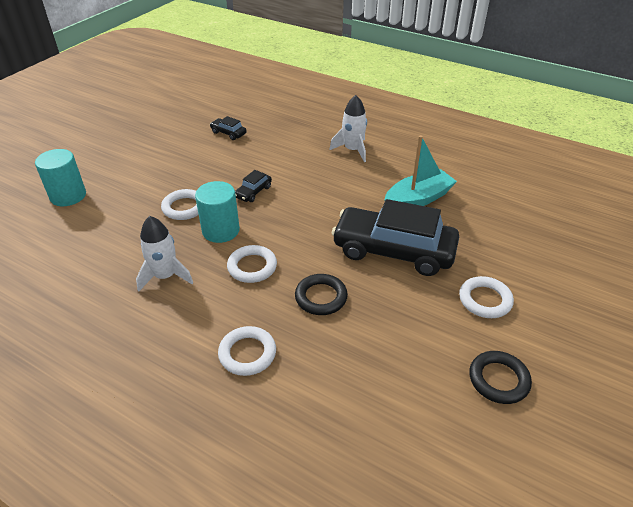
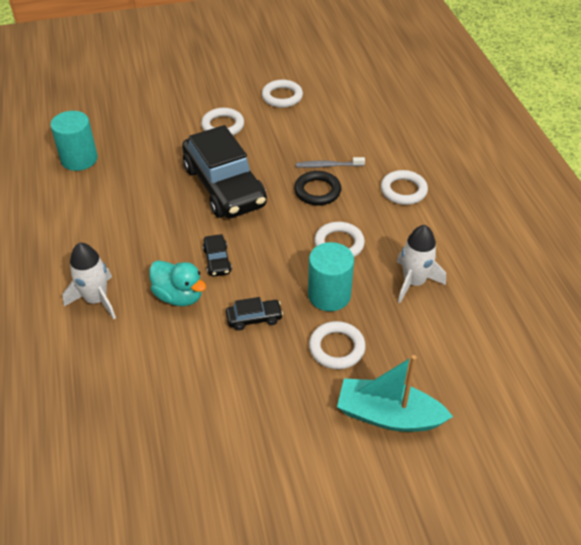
camera: 135 degrees left, 5 degrees up
turquoise cylinder [35,149,86,206] -> turquoise cylinder moved to [50,111,98,171]
black car [210,116,247,140] -> black car moved to [203,234,232,277]
turquoise boat [384,135,457,206] -> turquoise boat moved to [337,355,453,432]
black ring [469,351,532,404] -> white ring [262,80,303,108]
none -> turquoise duck [149,260,206,306]
none -> grey toothbrush [296,157,365,168]

